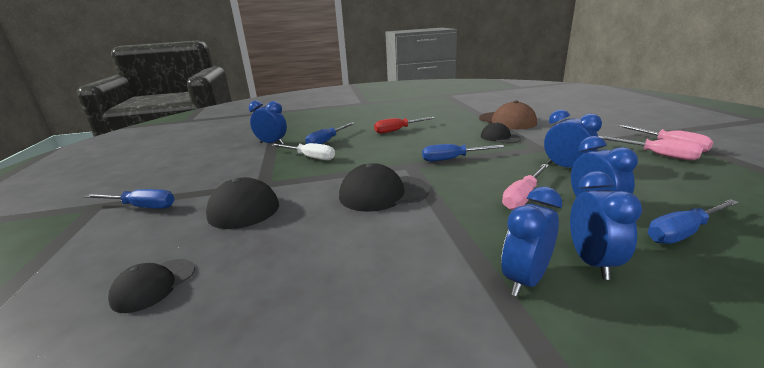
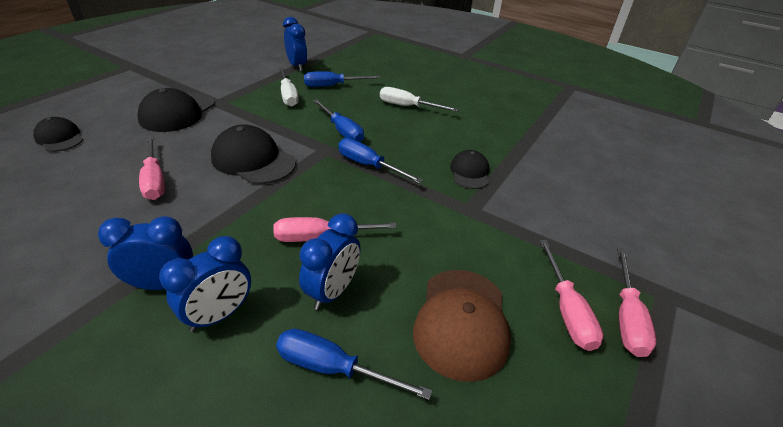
camera: 40 degrees right, 15 degrees up
blue screwdriver [84,189,175,208] -> blue screwdriver moved to [313,99,364,142]
black cap [108,259,195,313] -> black cap turned 60 degrees clockwise [33,117,83,152]
red screwdriver [374,117,435,134] -> white screwdriver [380,87,459,112]
brown cap [479,101,537,129] -> brown cap moved to [413,270,511,382]
blue clock [544,110,602,168] -> none
none -> pink screwdriver [139,136,165,200]

